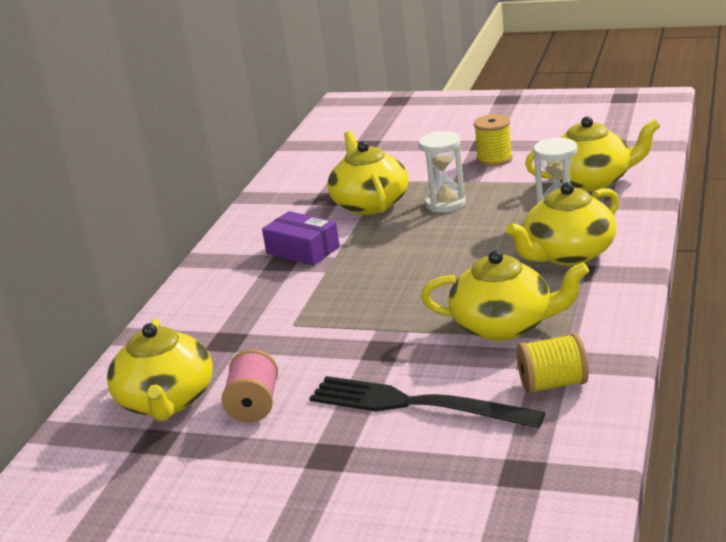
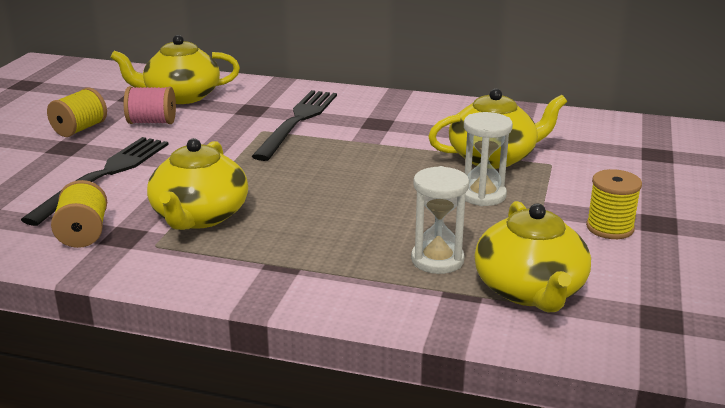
camera: 85 degrees right, 0 degrees up
purple box [262,211,340,266] -> none
yellow teapot [506,182,619,266] -> none
none -> yellow spool [47,87,107,137]
none -> black fork [251,90,337,161]

